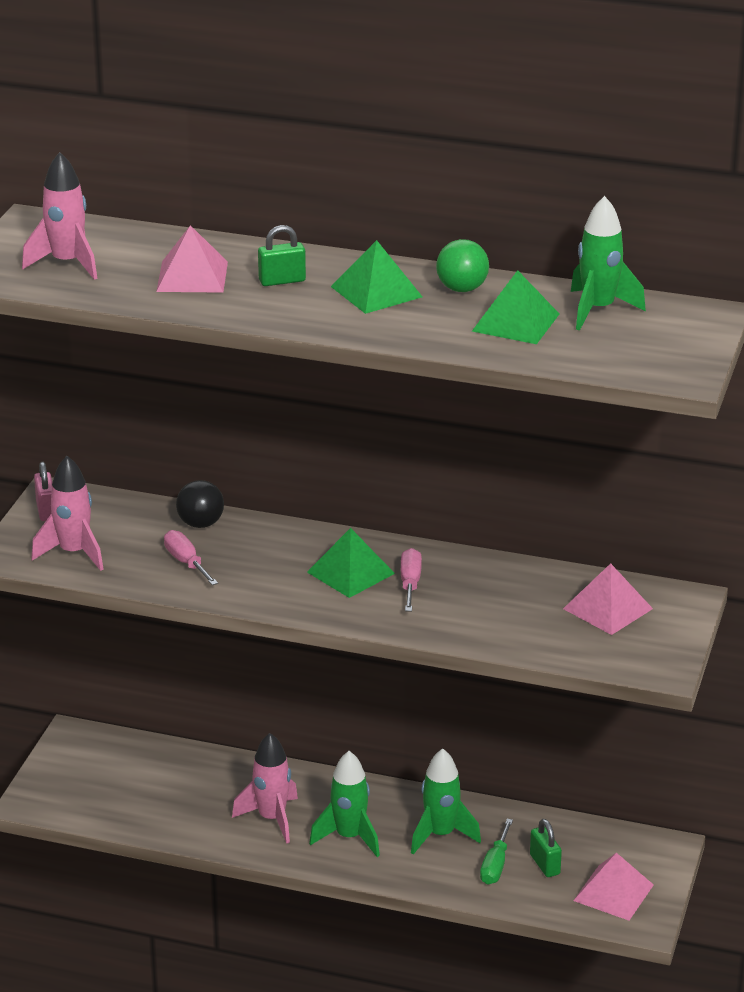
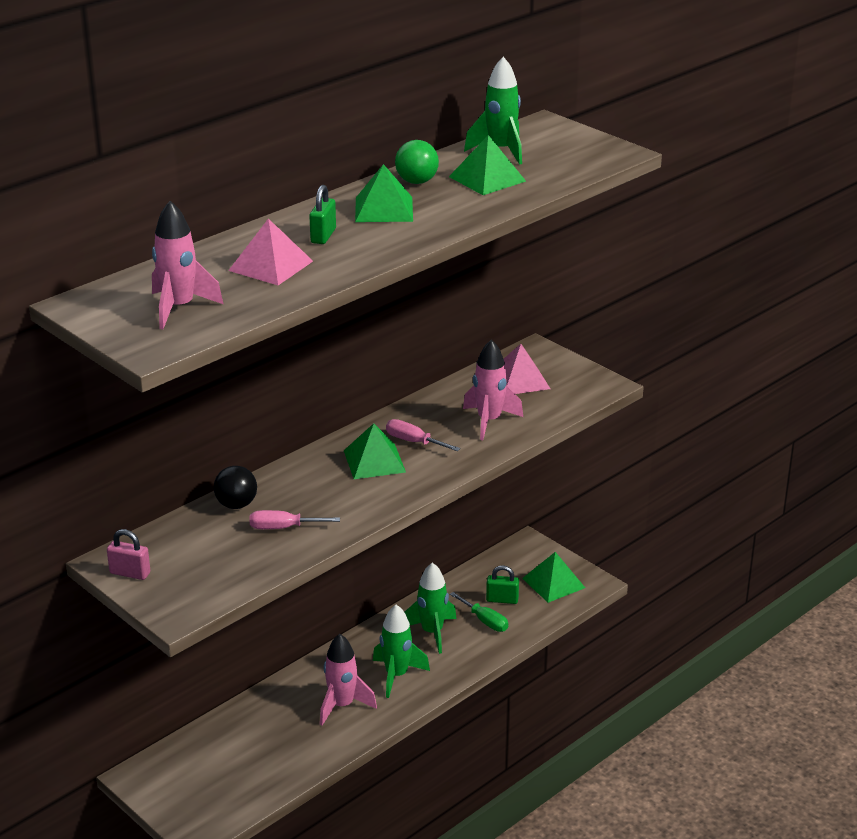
camera: 60 degrees left, 0 degrees up
pink rocket [31,456,103,571] -> pink rocket moved to [463,339,523,440]
pink pyramid [573,853,654,921] -> green pyramid [522,552,585,603]

